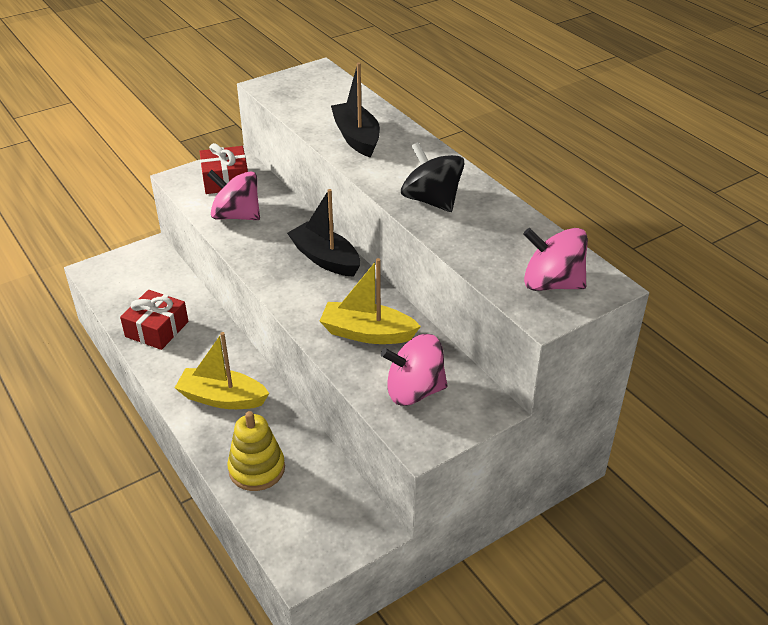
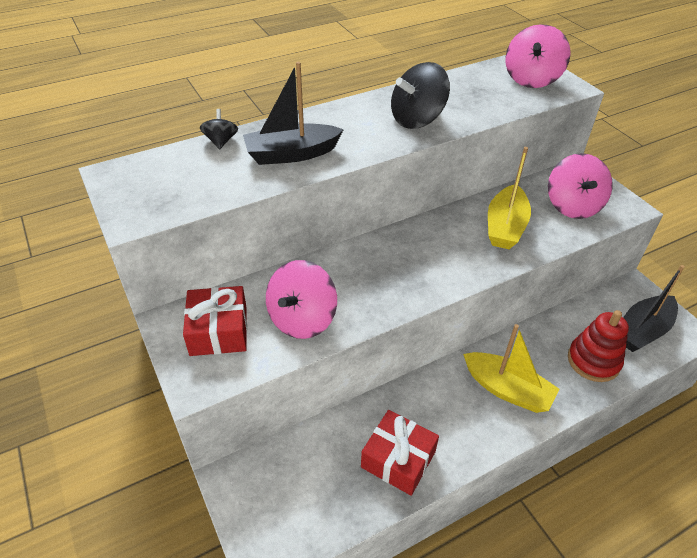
camera: 85 degrees left, 5 degrees up
yellow boat [175,332,269,409] -> yellow boat turned 75 degrees counterclockwise [463,324,559,413]
yellow stacking toy [227,411,285,491] -> red stacking toy [568,310,629,382]
black boat [287,189,360,277] -> black boat moved to [623,265,685,352]
none -> black spinning top [200,109,238,149]

